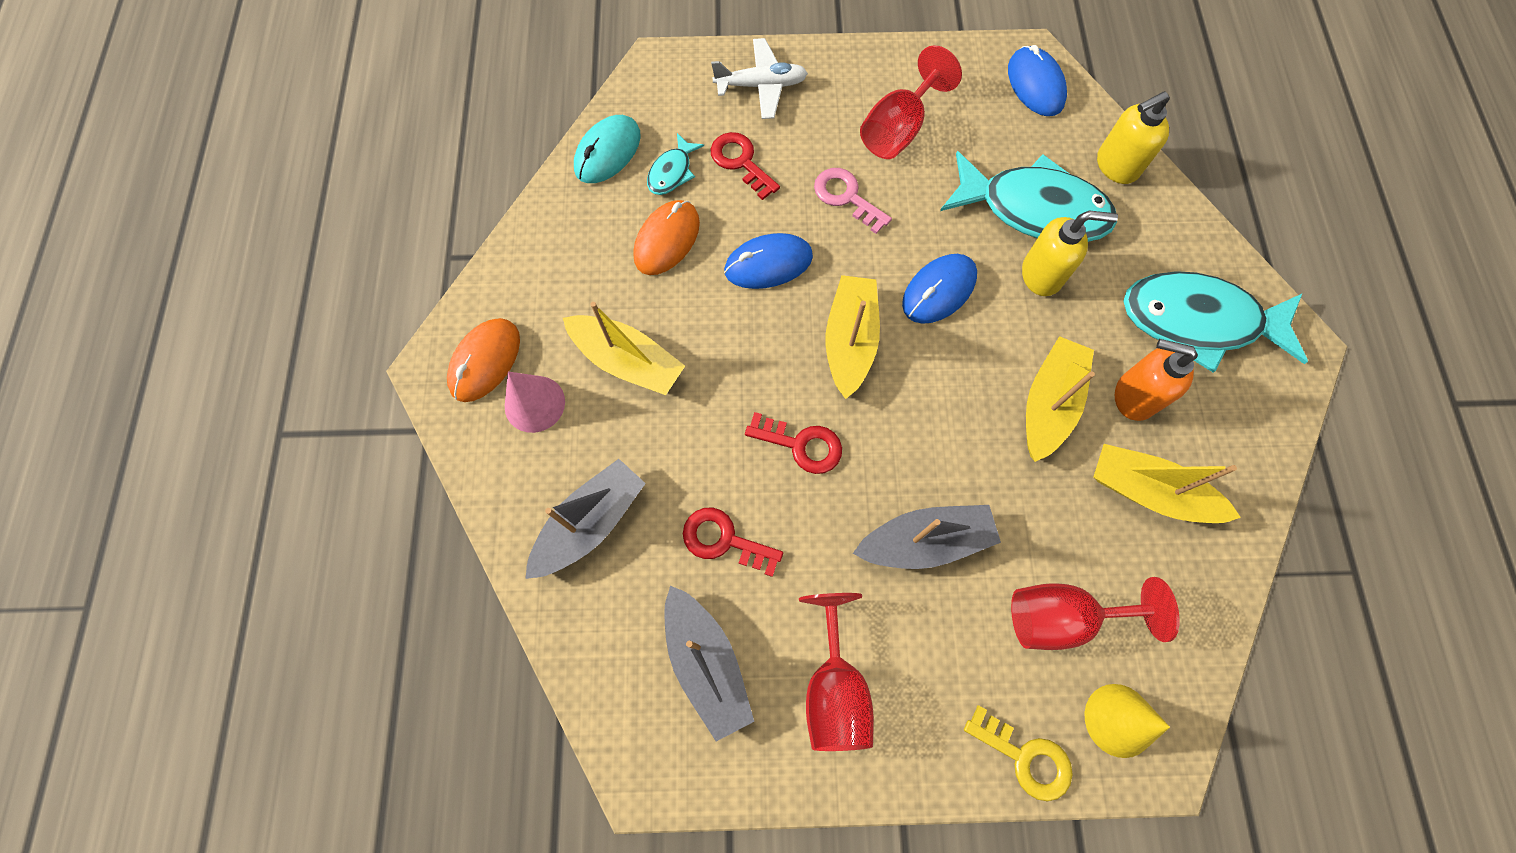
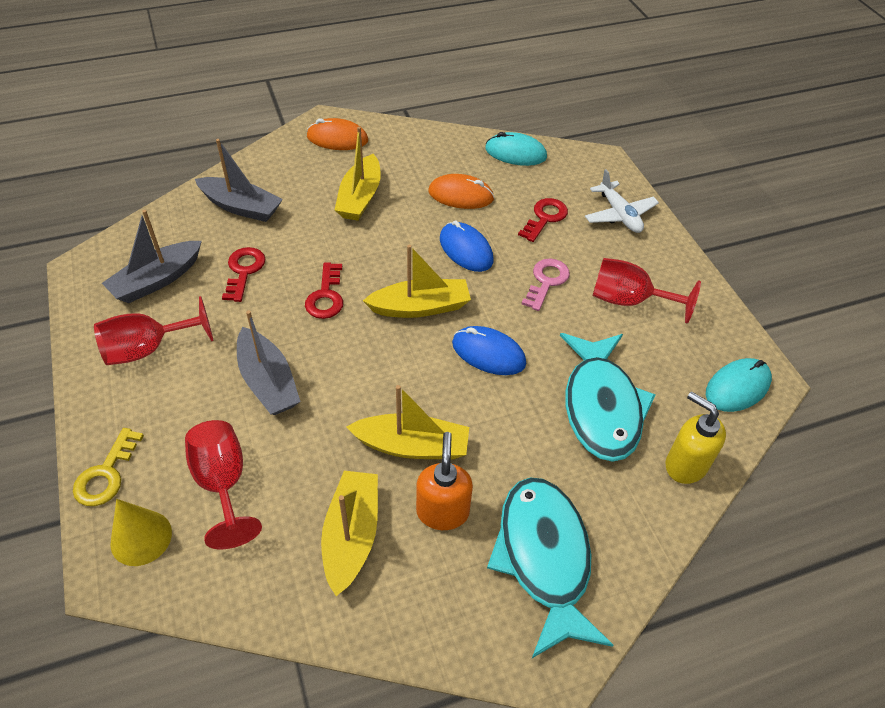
camera: 70 degrees right, 20 degrees down
pink cone [505,372,565,433] -> none
turquoise fish [647,133,704,195] -> none
blue mouse [1008,45,1067,116] -> turquoise mouse [706,358,772,412]
yellow soap dispenser [1022,211,1118,296] -> none

